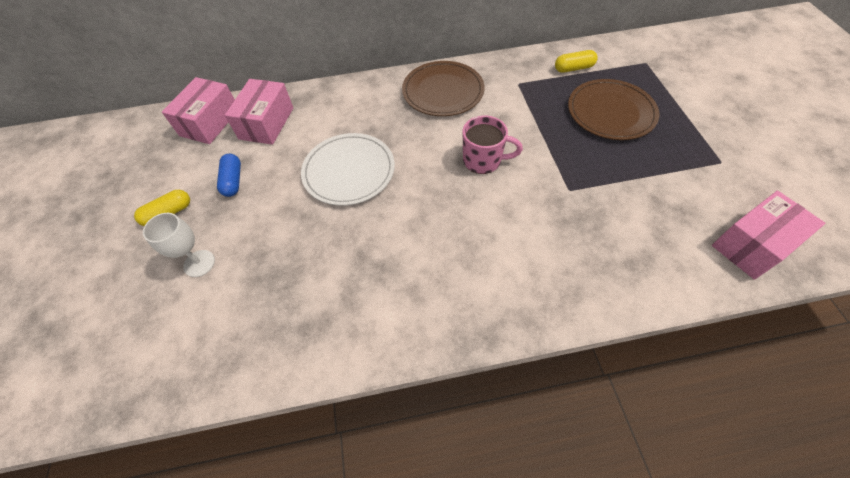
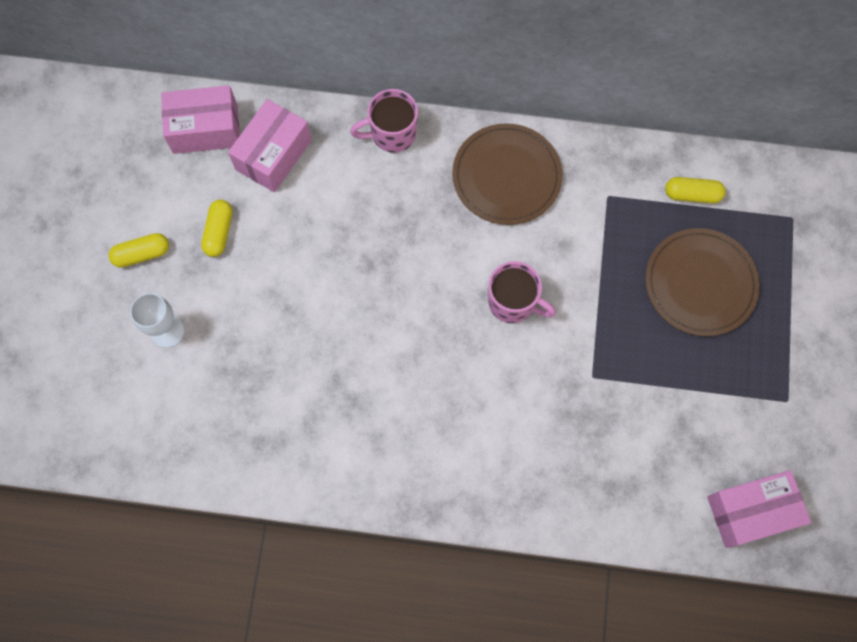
camera: 15 degrees right, 15 degrees up
pink box [162,77,235,144] -> pink box turned 45 degrees clockwise [161,85,240,154]
blue capsule [217,154,241,197] -> yellow capsule [201,200,233,257]
white plate [301,133,395,206] -> none
none -> pink mug [350,89,418,153]

